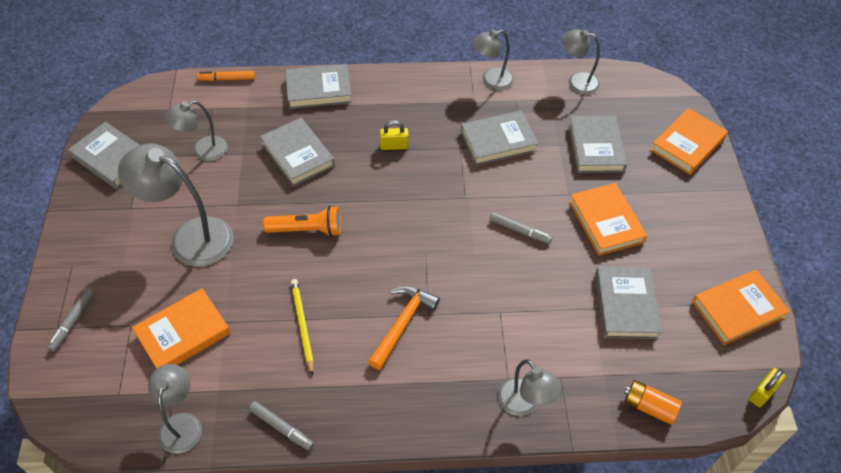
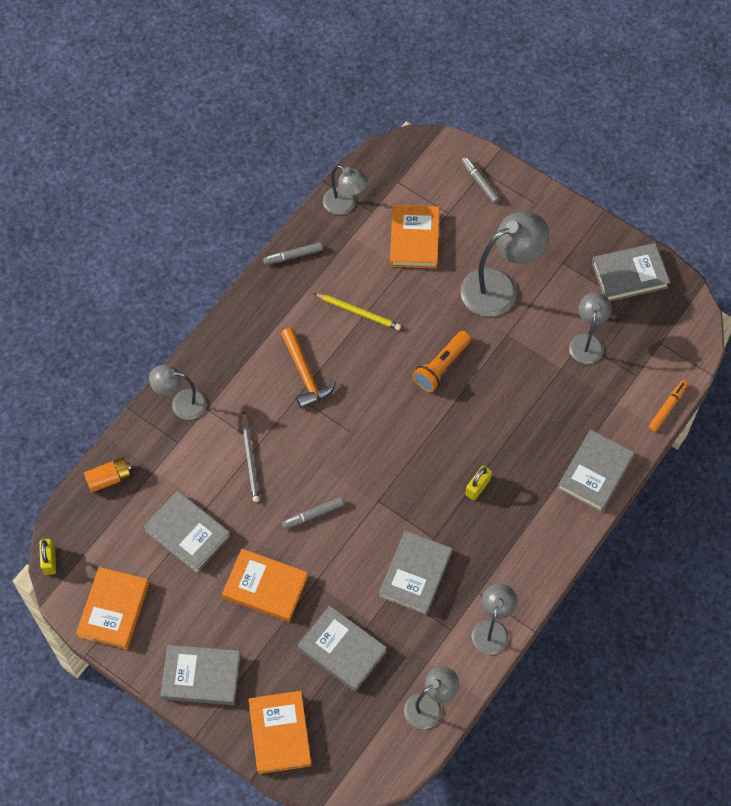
camera: 130 degrees right, 10 degrees up
grey book [260,118,335,187] -> grey book moved to [160,645,241,705]
none -> grey pencil [242,411,259,502]

